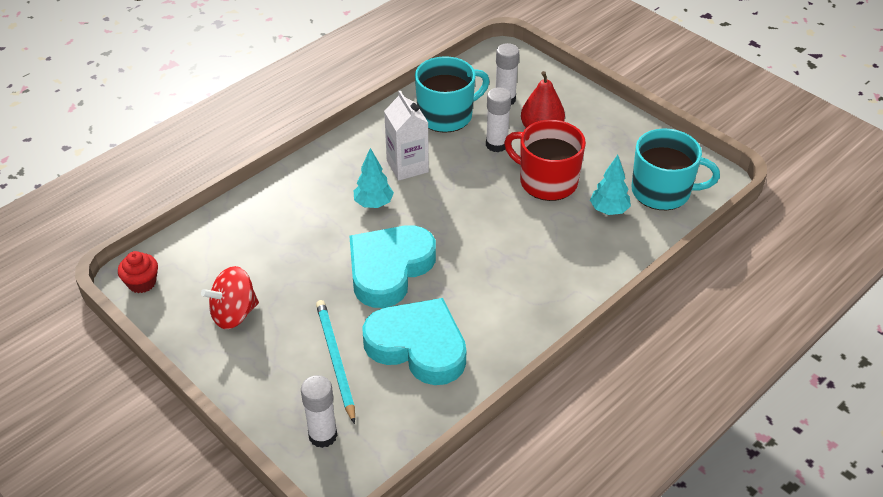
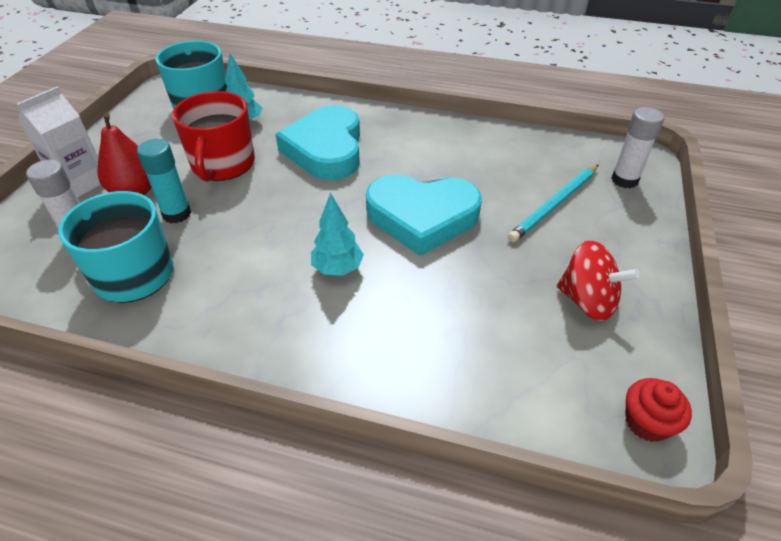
camera: 120 degrees left, 0 degrees up
turquoise heart [362,298,466,385] -> turquoise heart moved to [276,105,360,180]
white carton [384,91,429,181] -> white carton moved to [17,86,101,198]
white glue stick [486,87,511,152] -> turquoise glue stick [137,139,191,223]

